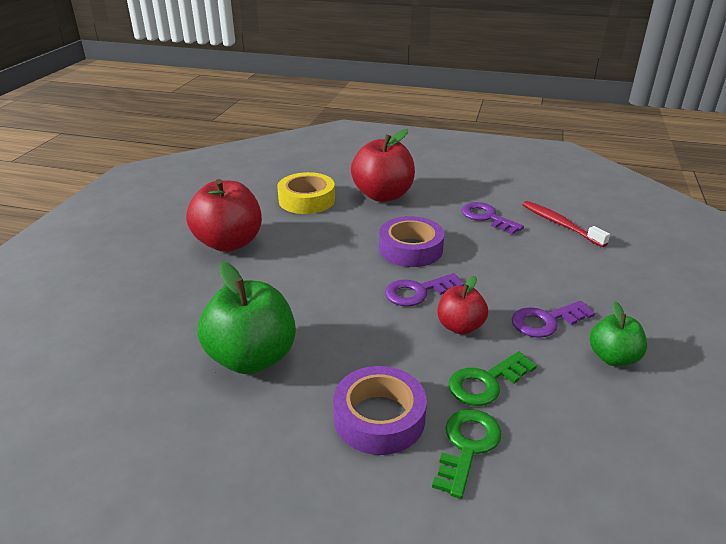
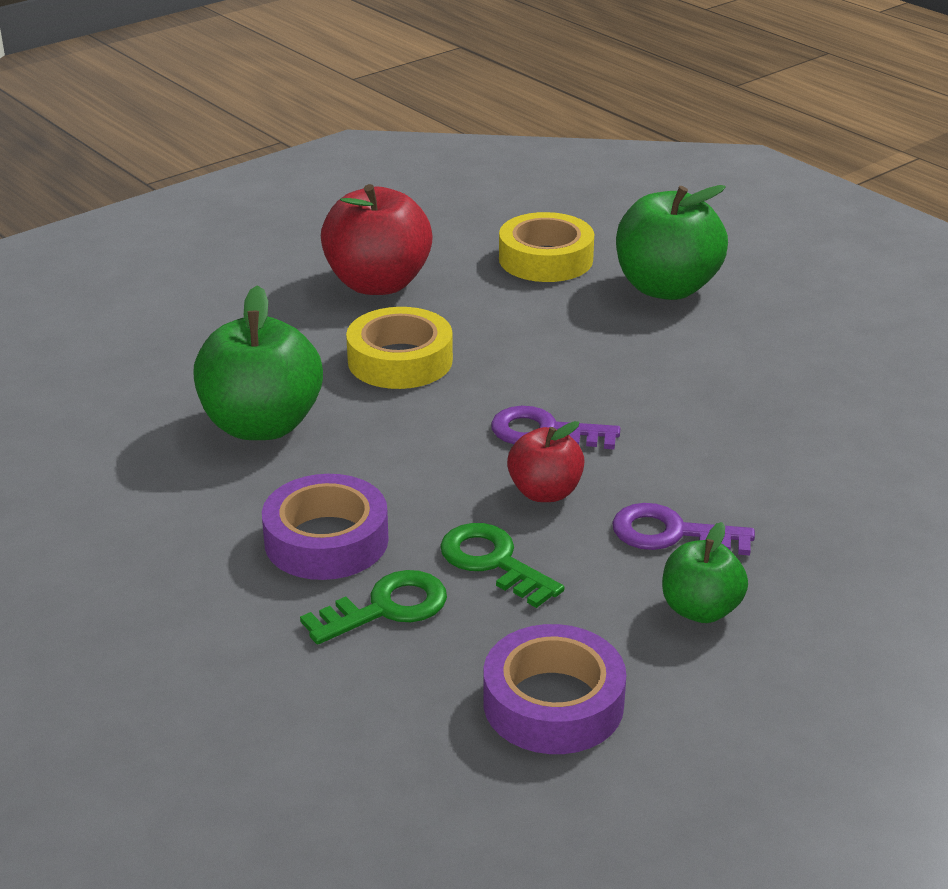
camera: 35 degrees right, 0 degrees up
red apple [351,129,415,202] -> green apple [616,185,728,300]
purple tape [379,216,445,267] -> purple tape moved to [483,624,626,754]
green key [448,351,537,406] -> green key turned 45 degrees clockwise [440,523,564,608]
purple key [461,202,524,235] -> none
red toothbrush [523,201,610,247] -> none
none -> yellow tape [346,307,453,389]

